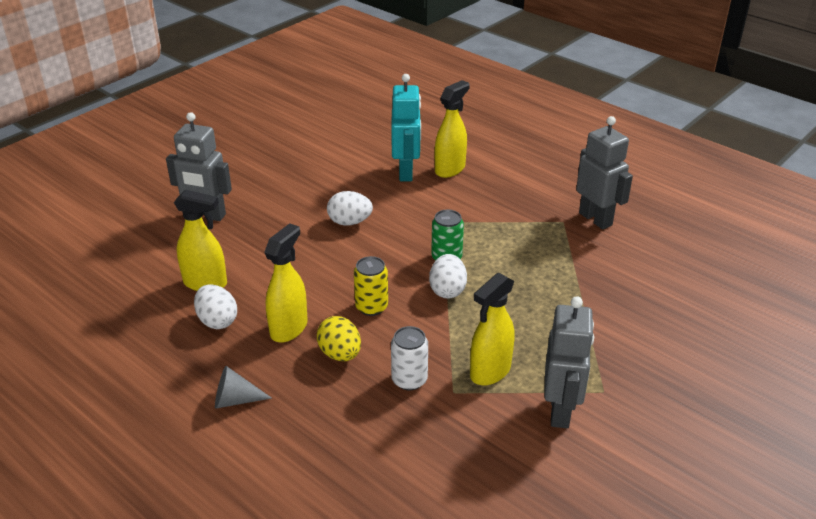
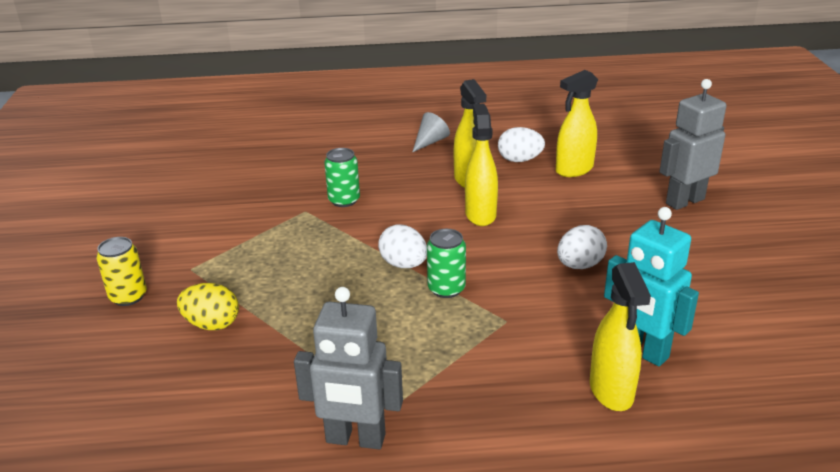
camera: 135 degrees right, 5 degrees down
yellow egg [317,316,361,361] -> yellow egg moved to [177,283,239,330]
yellow can [354,256,388,316] -> yellow can moved to [96,237,147,306]
white can [391,326,428,390] -> green can [324,148,360,207]
yellow spray bottle [470,272,515,385] -> yellow spray bottle moved to [465,104,498,226]
grey robot [544,296,594,428] -> none

